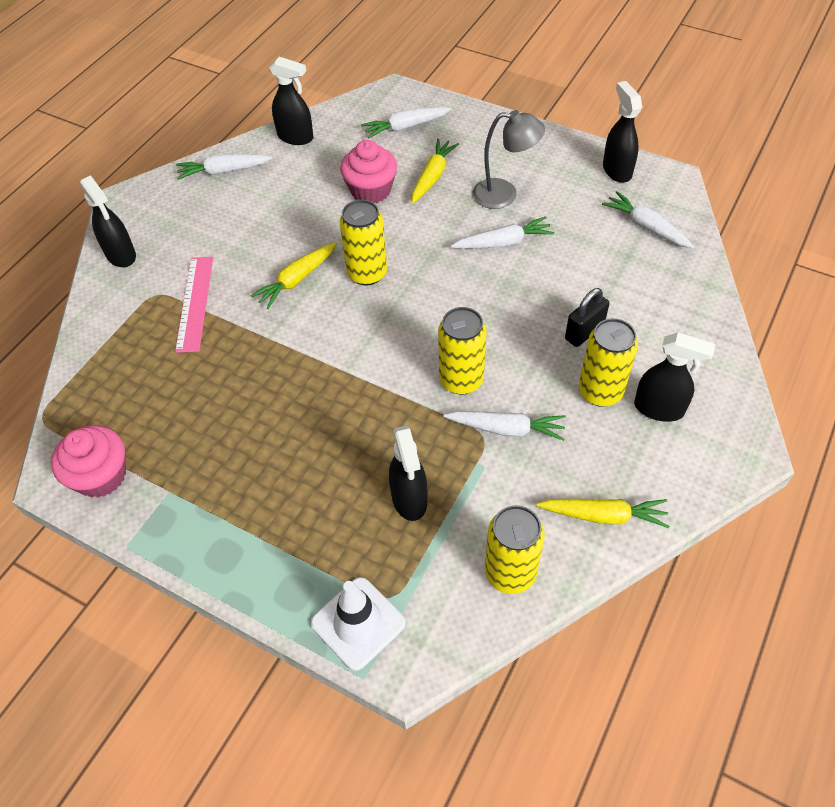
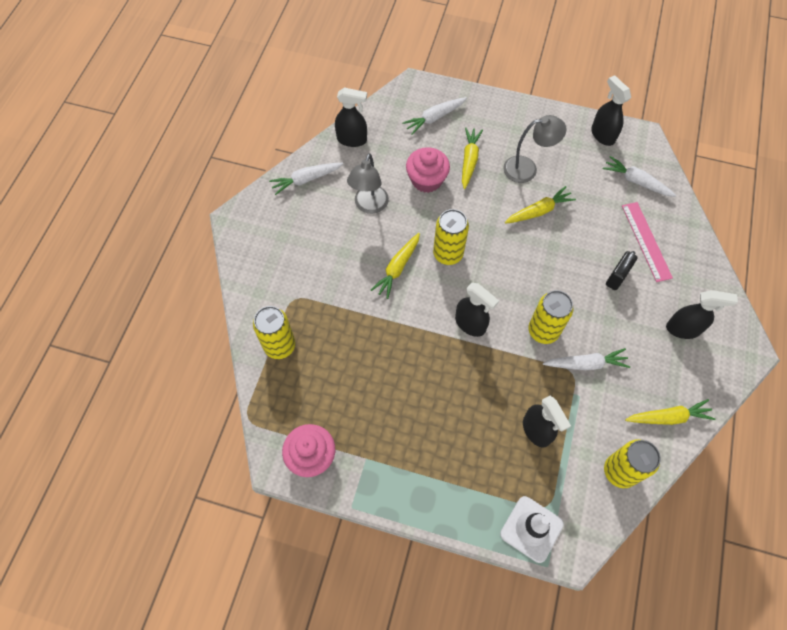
camera: 15 degrees left, 10 degrees up
black spray bottle [80,175,136,267] -> black spray bottle moved to [455,283,499,337]
pink ruler [175,257,213,353] -> pink ruler moved to [622,202,673,282]
white carrot [451,216,554,249] -> yellow carrot [505,186,576,224]
yellow can [579,318,638,407] -> yellow can moved to [253,306,296,359]
none -> grey lamp [347,153,389,214]

